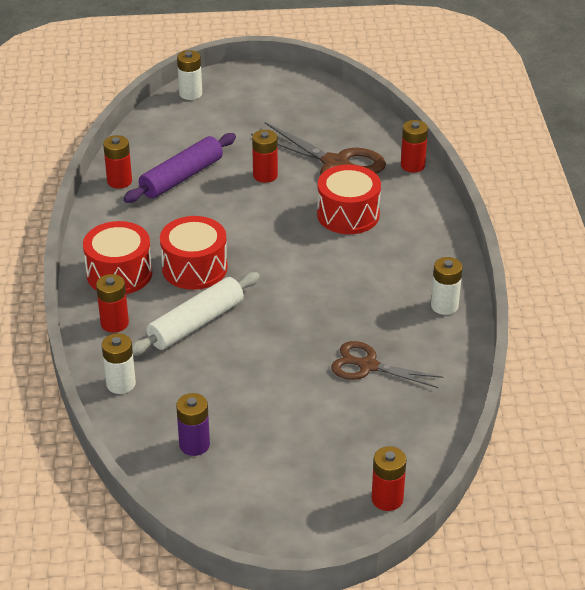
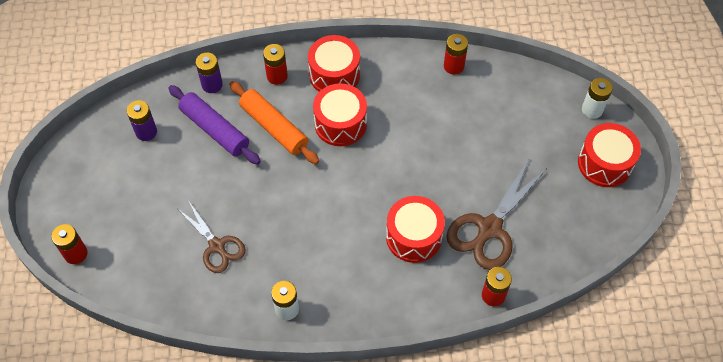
camera: 90 degrees right, 20 degrees up
white battery [102,333,136,394] -> purple battery [196,53,223,93]
purple rolling pin [123,133,236,203] -> purple rolling pin moved to [168,85,261,165]
white rolling pin [132,272,260,356] -> orange rolling pin [229,81,319,164]
red battery [252,130,278,183] -> none
brown scissors [331,341,443,388] -> brown scissors turned 120 degrees clockwise [178,200,246,273]
none -> red drum [578,123,641,187]

